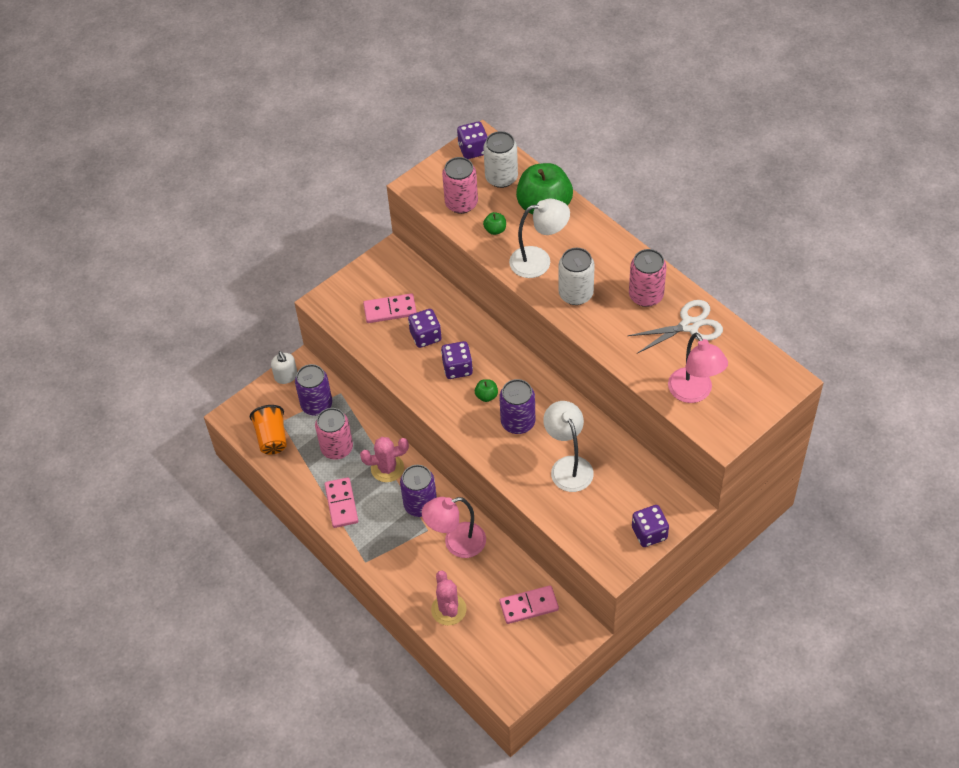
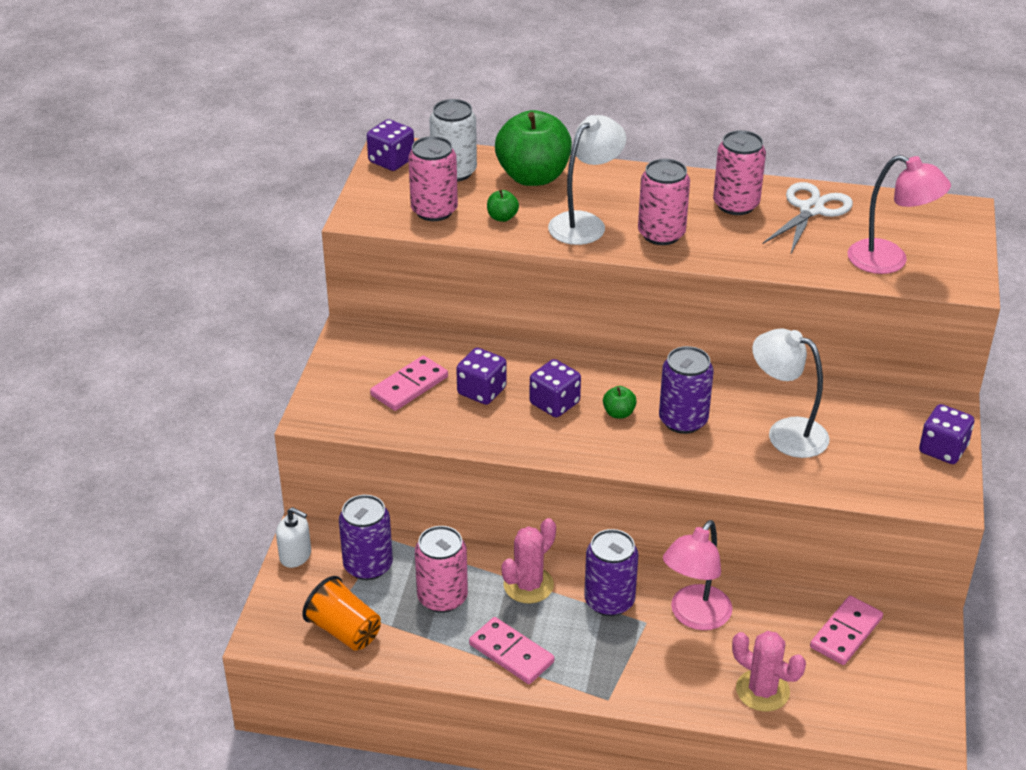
camera: 40 degrees left, 15 degrees down
white can [559,248,595,305] -> pink can [638,159,690,245]

